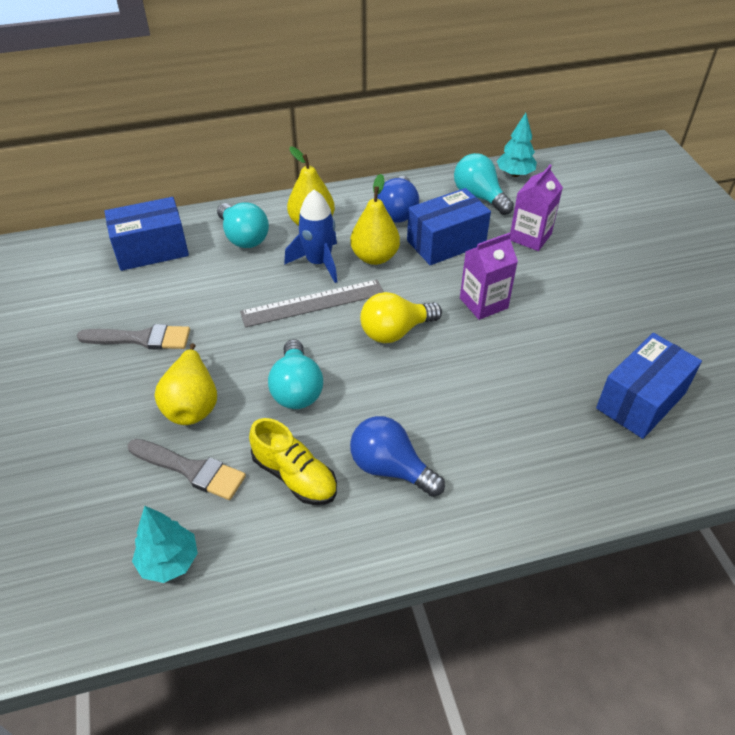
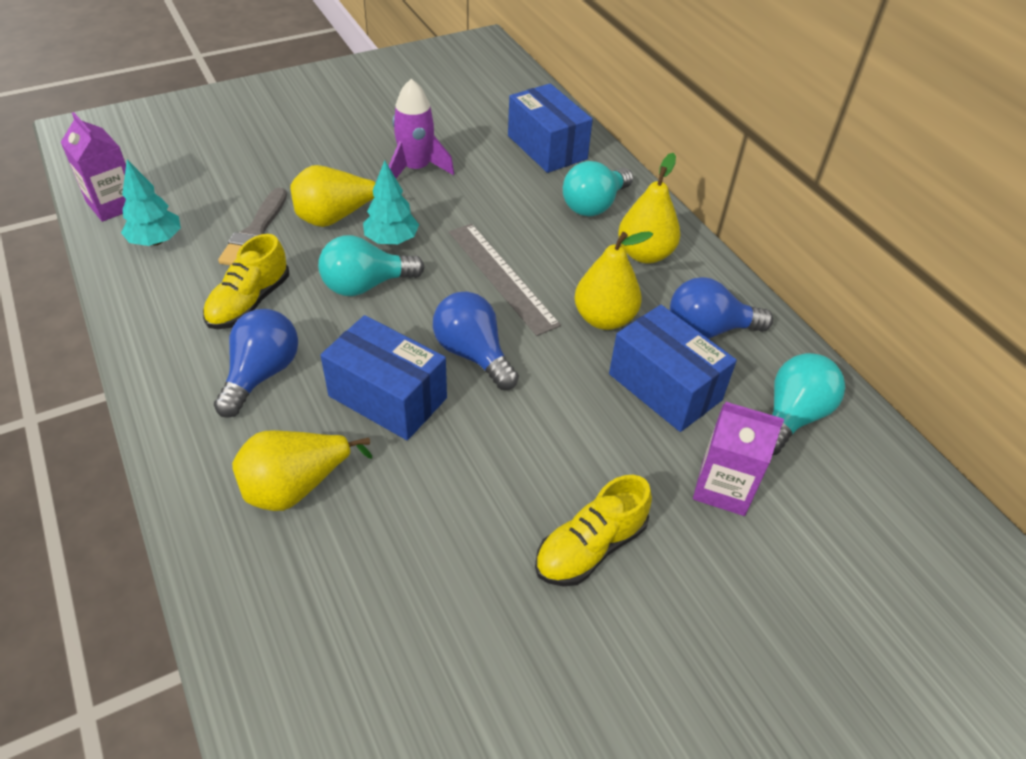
camera: 75 degrees right, 0 degrees up
grey brush [77,324,190,350] -> purple rocket [389,79,454,178]
blue rocket [284,190,337,283] -> none
yellow light bulb [360,292,442,343] -> blue light bulb [433,292,519,390]
purple carton [460,233,518,320] -> purple carton moved to [61,112,126,222]
turquoise tree [497,113,537,177] -> turquoise tree moved to [363,160,419,245]
blue box [596,333,702,439] -> blue box moved to [320,315,447,440]
none -> yellow pear [232,430,372,511]
none -> yellow shoe [535,475,652,586]

